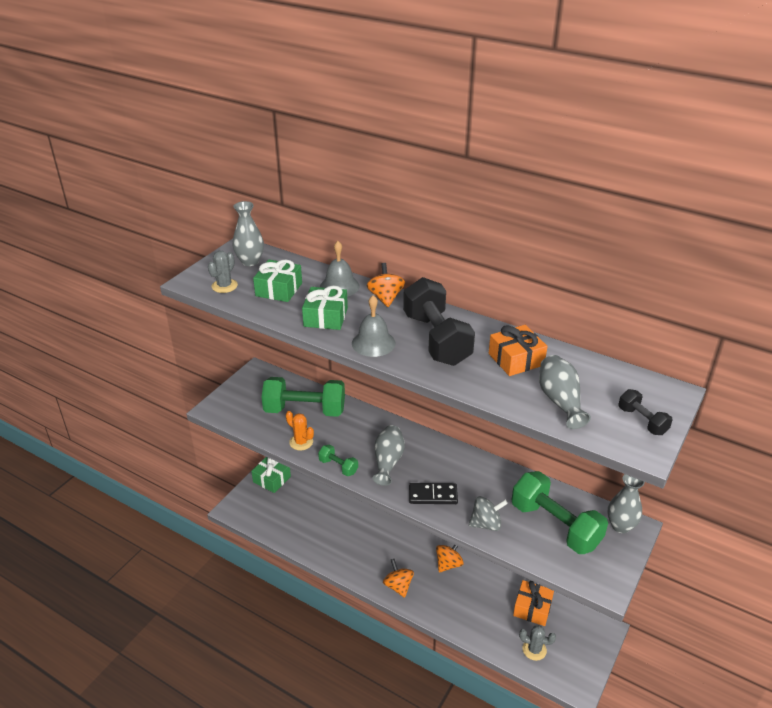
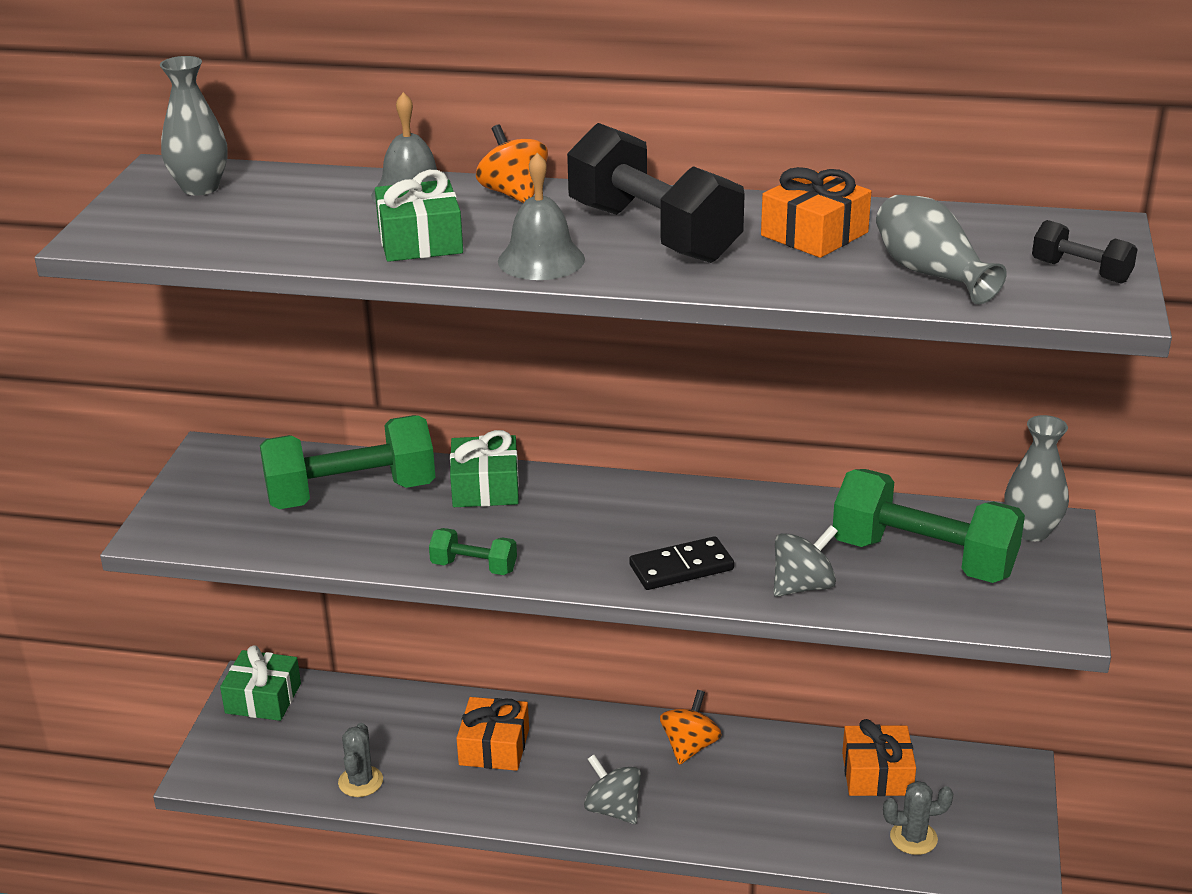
camera: 20 degrees left, 5 degrees down
grey cactus [208,251,238,293] -> grey cactus moved to [338,723,383,797]
green gift [253,259,302,302] -> green gift moved to [450,430,519,507]
orange cactus [286,411,314,450] -> none
grey vase [373,425,405,486] -> none
orange spinning top [383,559,414,598] -> grey spinning top [584,755,641,824]
none -> orange gift [456,697,529,771]

